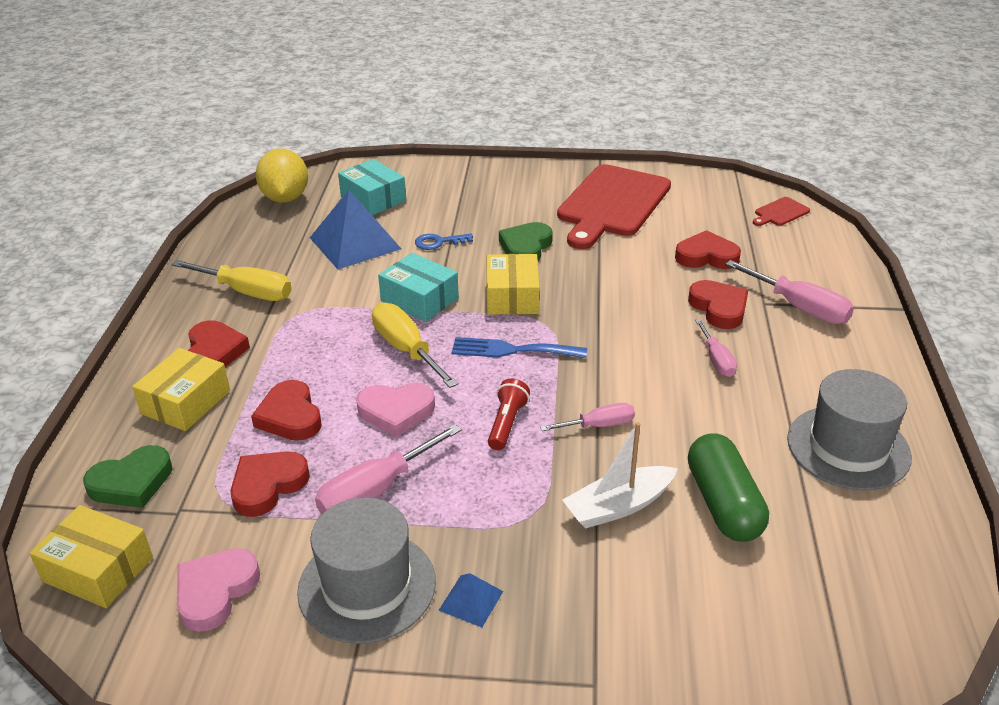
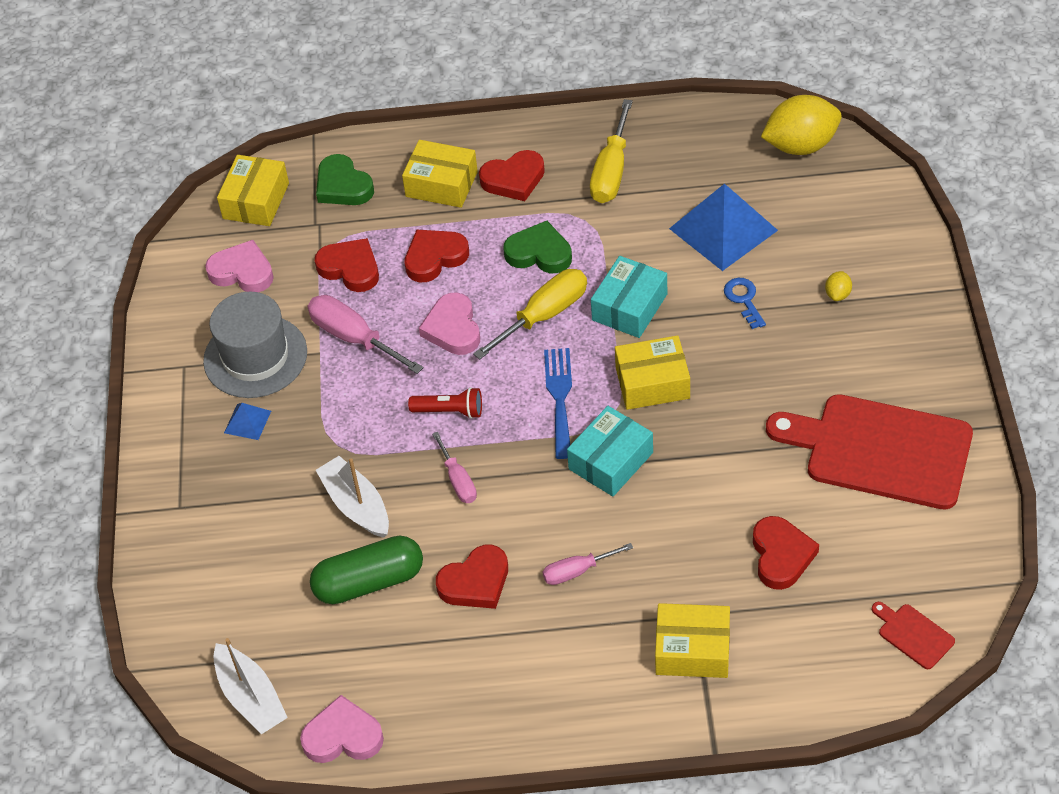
camera: 85 degrees right, 15 degrees up
turquoise box [338,159,406,216] -> turquoise box moved to [567,406,653,496]
green heart [499,222,553,261] -> green heart moved to [503,221,572,273]
red heart [688,280,748,329] -> red heart moved to [436,545,508,609]
pink screwdriver [725,260,854,324] -> yellow box [655,603,730,678]
grey hat [787,369,912,490] -> none
none -> white boat [214,638,288,734]
none -> pink heart [300,695,384,763]
none -> yellow lemon [825,271,852,301]

